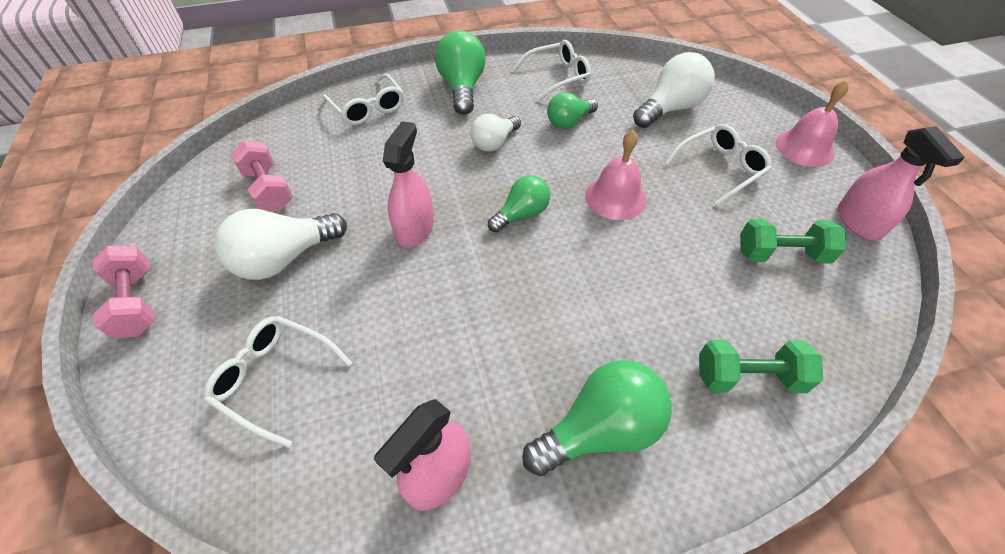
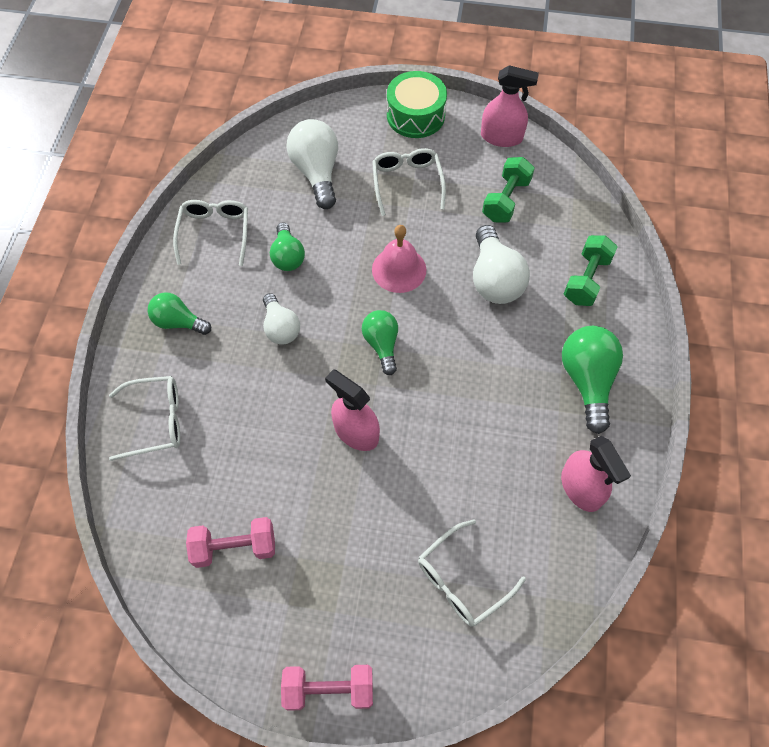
camera: 65 degrees left, 10 degrees up
white light bulb [214,209,347,280] -> white light bulb moved to [473,225,530,304]
green light bulb [435,30,486,115] -> green light bulb [148,292,211,335], size x0.64
pink bell [775,80,849,167] -> green drum [387,71,447,138]

